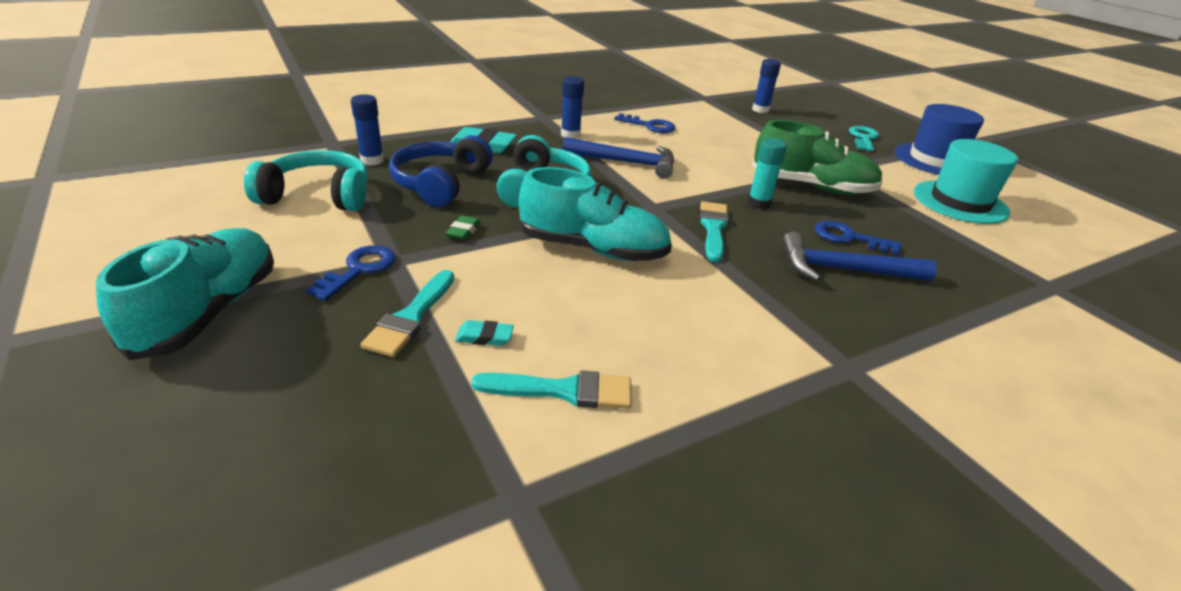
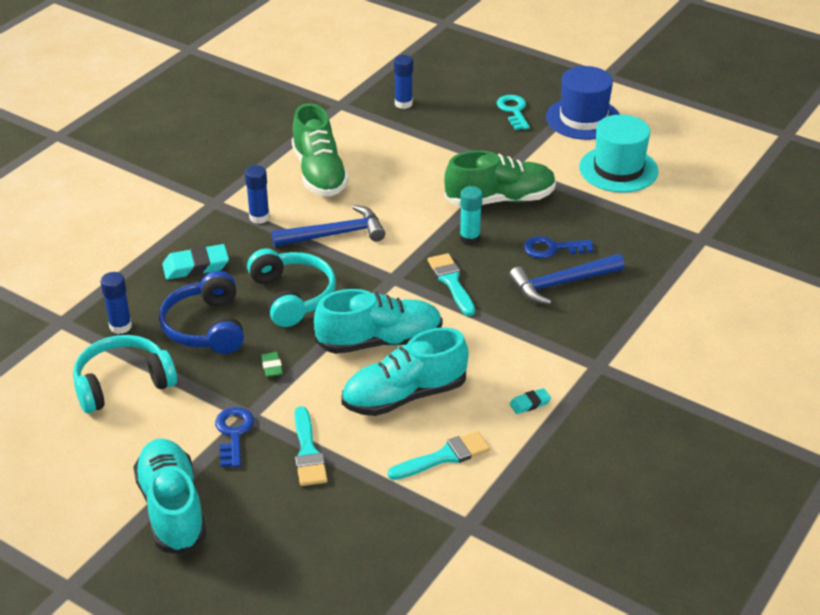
camera: 25 degrees left, 5 degrees up
turquoise eraser [455,320,514,346] -> turquoise eraser moved to [509,388,551,414]
blue key [614,113,676,133] -> green shoe [292,103,349,197]
none -> turquoise shoe [341,327,469,416]

